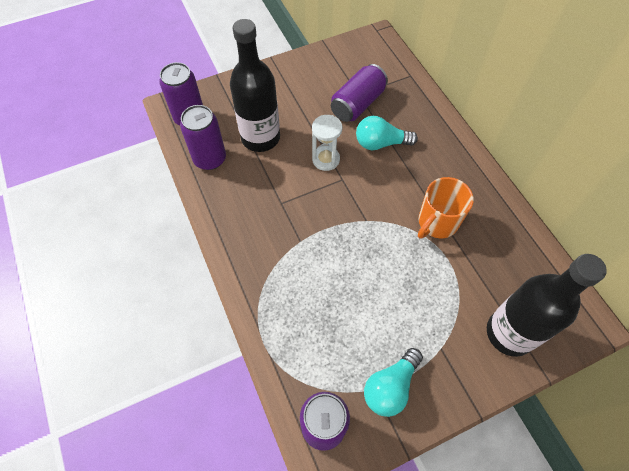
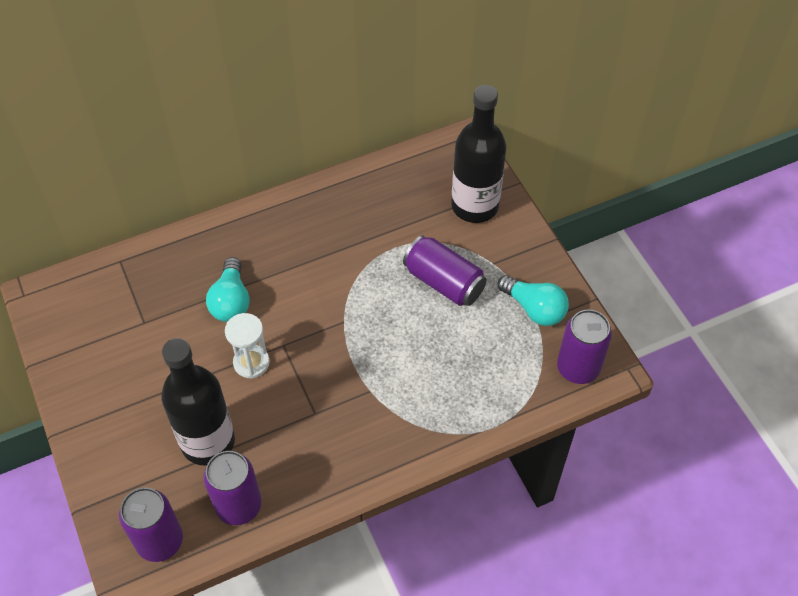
camera: 90 degrees left, 5 degrees down
purple can [331,64,388,122] -> purple can moved to [403,235,487,306]
orange mug [418,177,474,238] -> none

